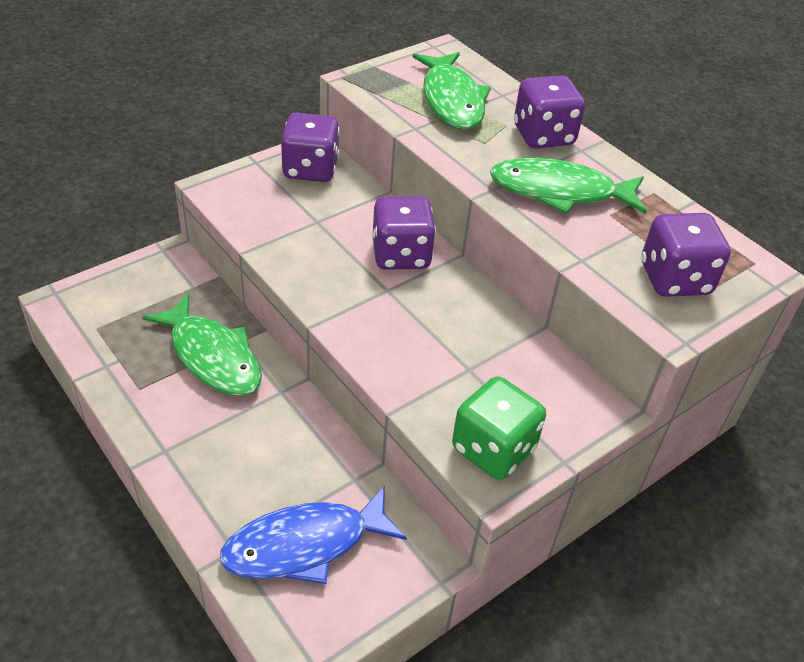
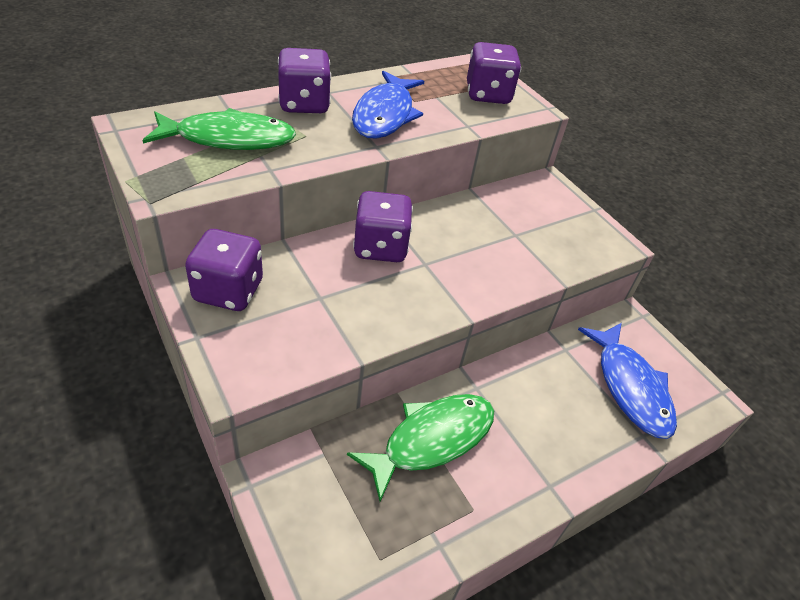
camera: 85 degrees left, 0 degrees up
green dice [452,376,546,480] -> none
green fish [490,158,647,214] -> blue fish [352,71,424,139]

